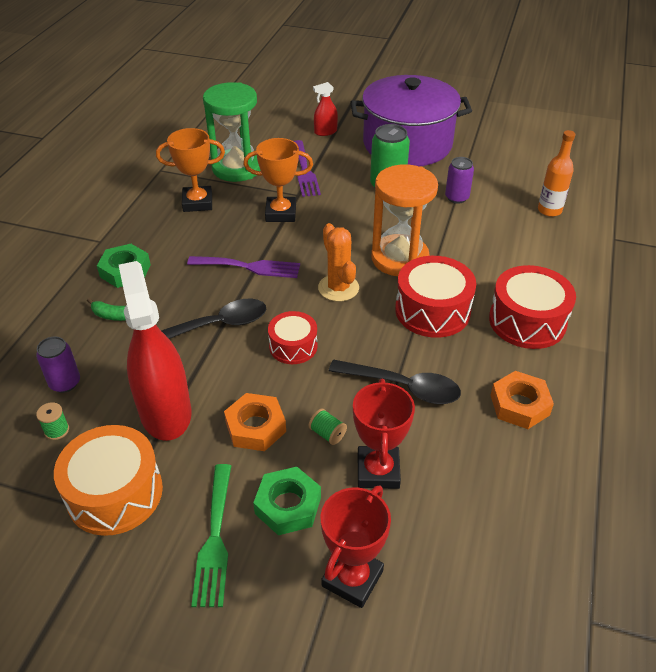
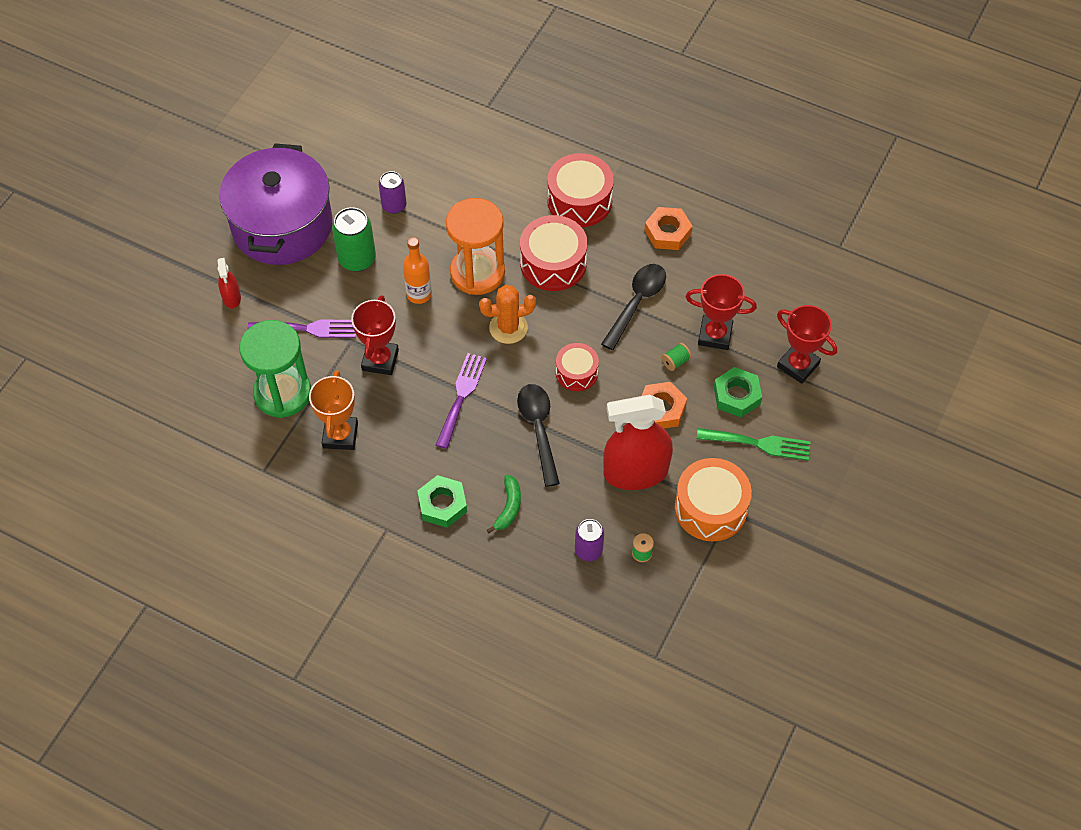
camera: 80 degrees left, 15 degrees up
orange trophy [243,138,313,222] -> red trophy [351,295,399,375]
orange bottle [538,130,576,217] -> orange bottle moved to [403,237,432,304]

